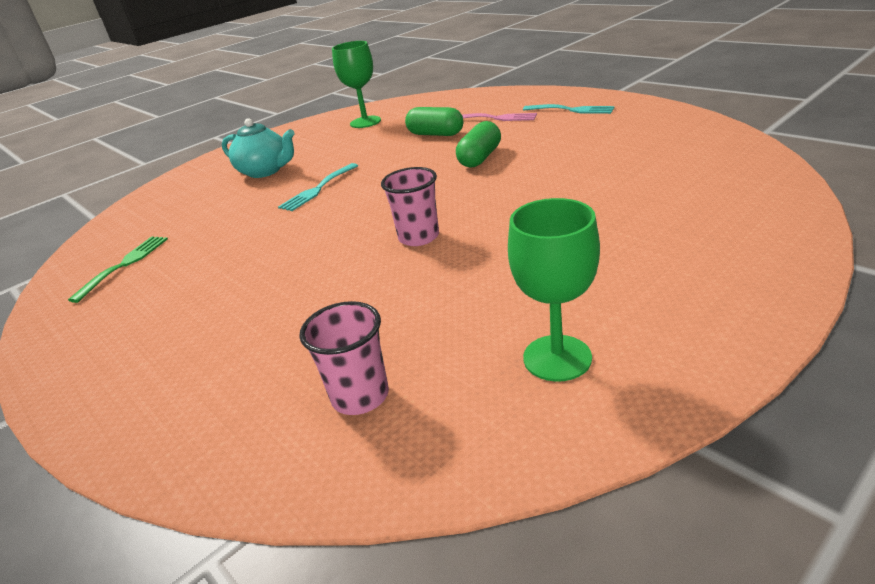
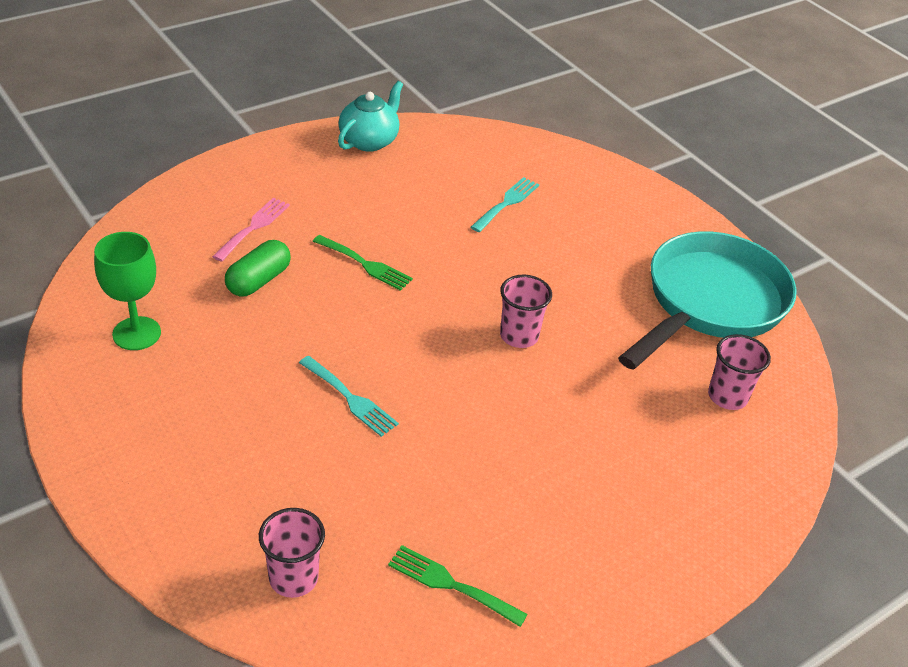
camera: 90 degrees left, 10 degrees up
turquoise teapot [222,118,295,178] -> turquoise teapot moved to [338,81,403,152]
green capsule [456,121,501,167] -> green fork [313,235,413,291]
green goblet [508,198,600,382] -> turquoise pan [618,231,797,370]
turquoise fork [523,104,615,114] -> turquoise fork moved to [471,177,539,232]
none -> pink cup [259,508,325,598]

